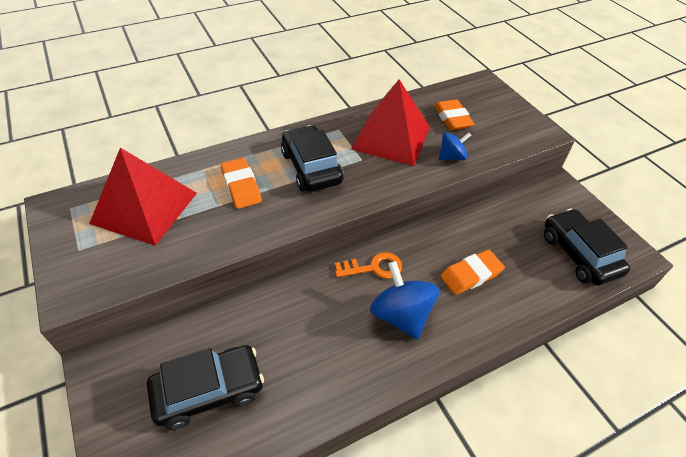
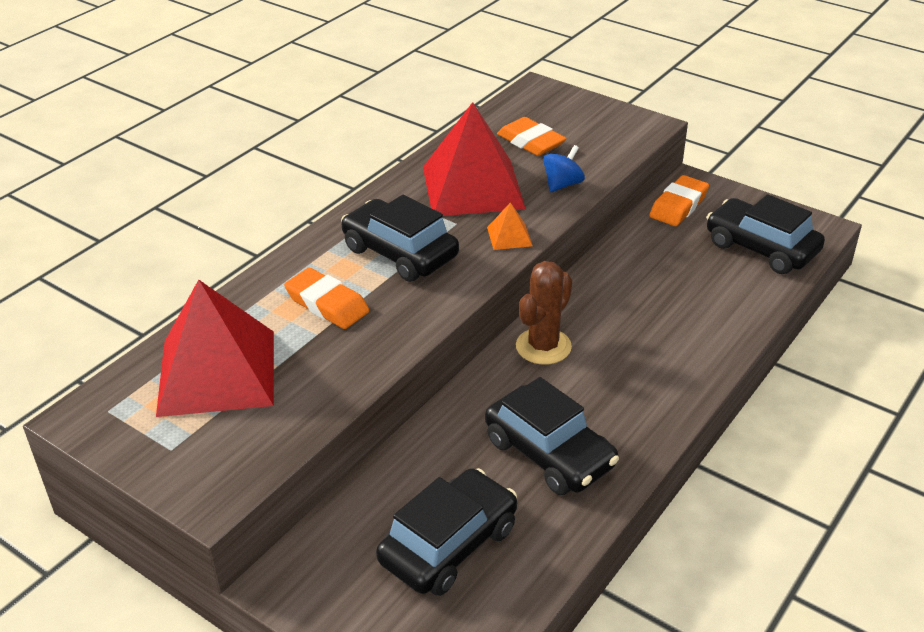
camera: 25 degrees left, 10 degrees down
orange key [335,252,402,279] -> brown cactus [516,261,572,365]
blue spinning top [370,261,439,340] -> none
orange eraser [441,250,505,295] -> orange eraser moved to [649,175,709,226]
none -> black car [485,377,619,495]
none -> orange pyramid [487,202,533,250]

